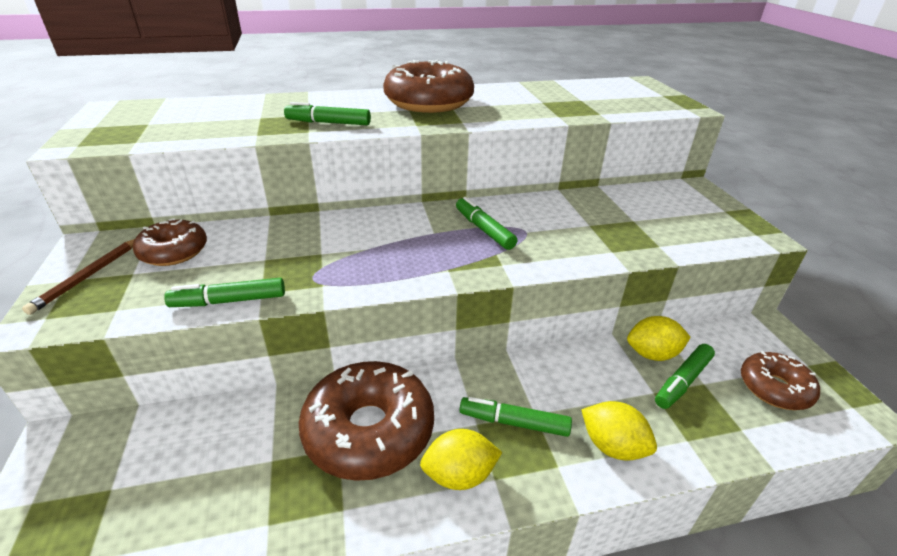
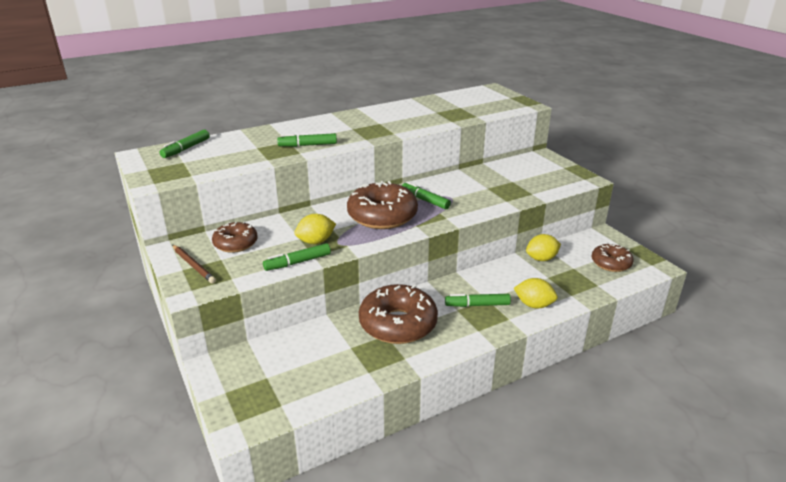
camera: 15 degrees left, 5 degrees down
brown pencil [22,239,135,315] -> brown pencil turned 45 degrees counterclockwise [172,245,216,284]
brown donut [383,60,474,113] -> brown donut moved to [347,181,418,229]
yellow lemon [420,429,502,490] -> yellow lemon moved to [294,214,336,244]
green marker [655,344,715,409] -> green marker moved to [160,130,210,158]

